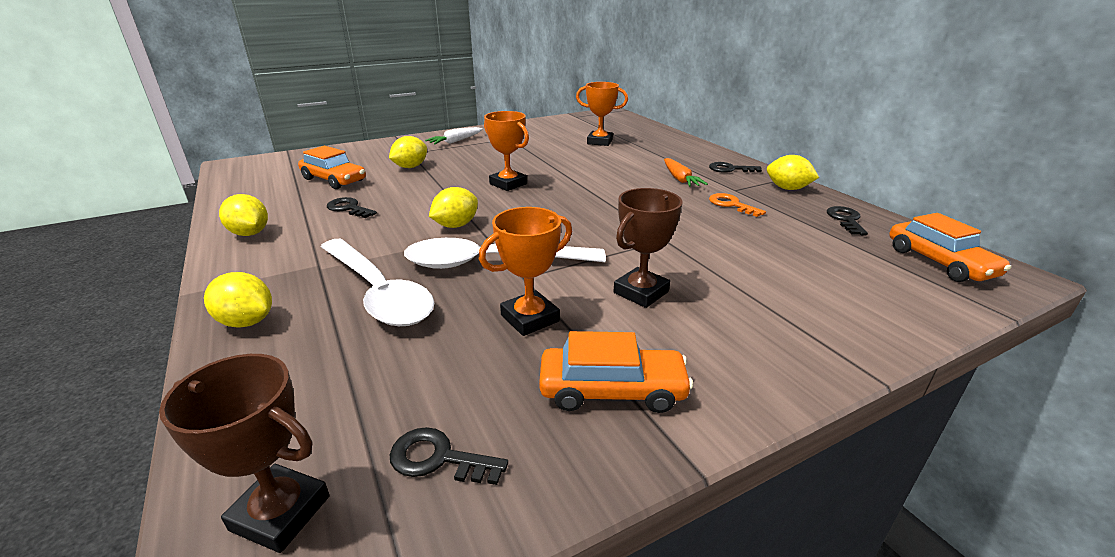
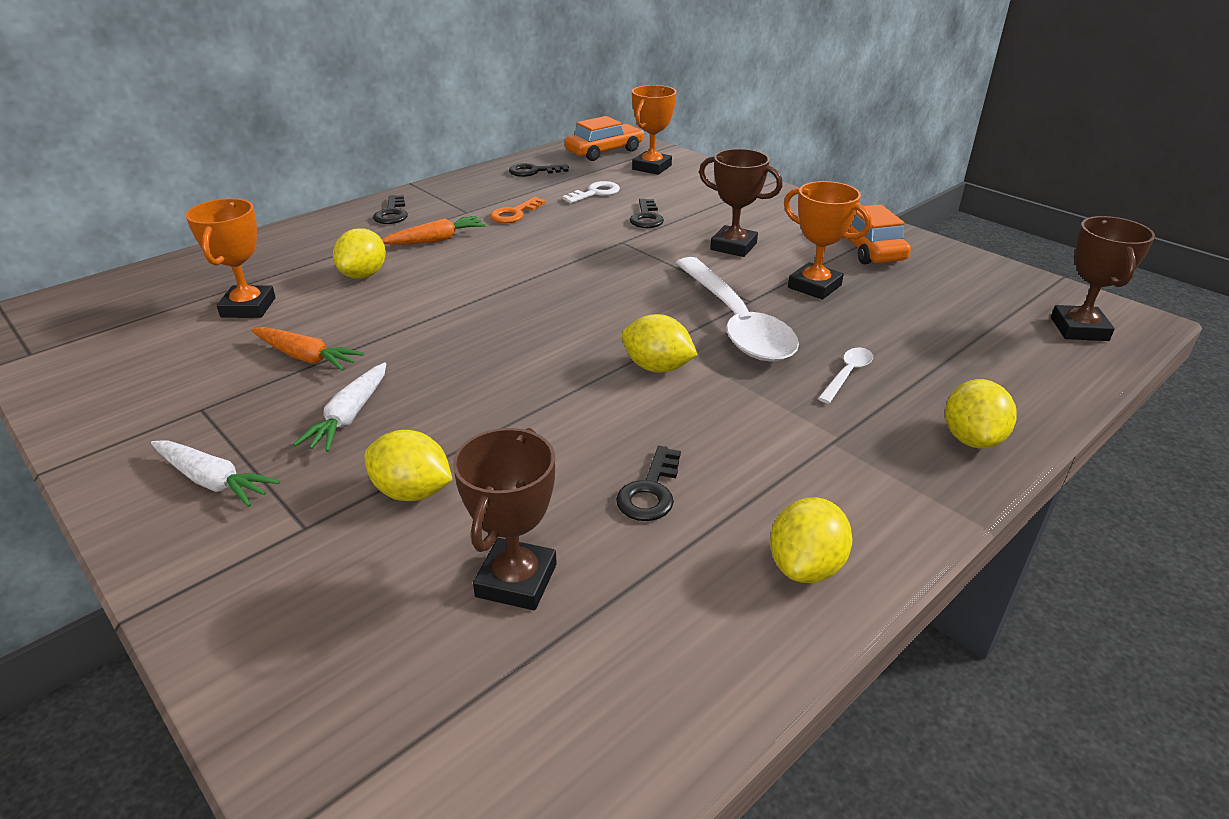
camera: 105 degrees left, 5 degrees up
orange car [298,146,366,189] -> brown trophy [453,428,557,610]
white spoon [321,239,434,326] -> white spoon [818,348,873,403], size x0.41
black key [390,427,508,485] -> black key moved to [630,199,664,228]
orange trophy [484,111,529,191] -> orange trophy moved to [632,85,676,175]
yellow lemon [767,155,819,190] -> yellow lemon moved to [333,228,386,279]
none -> orange carrot [251,327,364,371]
none -> white carrot [293,362,386,452]
none -> white key [562,181,620,203]

